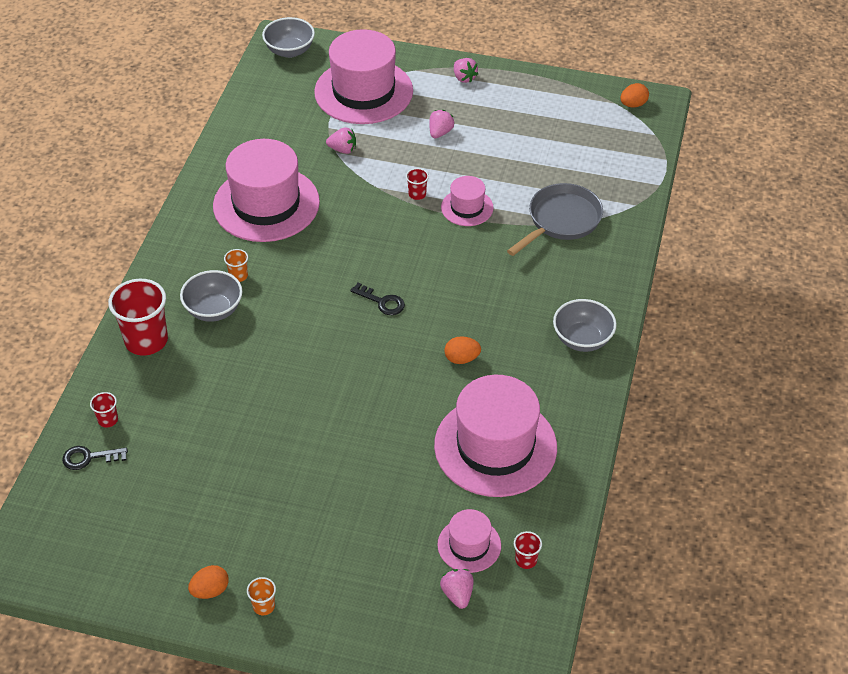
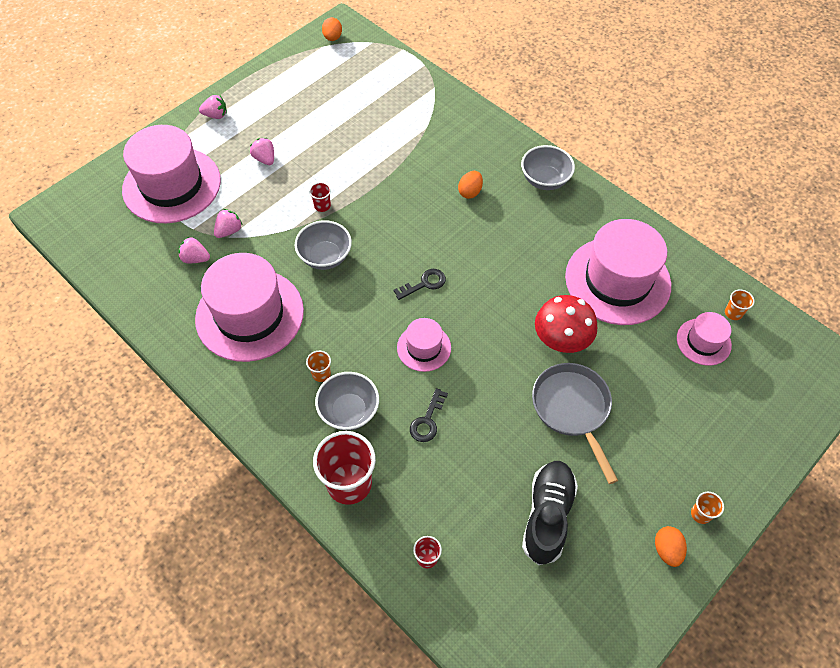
camera: 60 degrees left, 10 degrees up
black key [62,446,128,470] -> black key moved to [410,388,448,442]
grey bowl [262,17,315,58] -> grey bowl moved to [295,220,352,270]
pink strawberry [440,569,474,609] -> pink strawberry moved to [178,237,210,263]
pink hat [441,176,494,226] -> pink hat moved to [397,318,451,372]
orange egg [444,336,481,364] -> orange egg moved to [458,171,483,199]
grey pan [507,183,603,256] -> grey pan moved to [532,363,618,484]
red cup [514,531,542,569] -> orange cup [725,289,755,320]
none -> black shoe [522,461,578,565]
none -> red mushroom [535,295,598,353]

